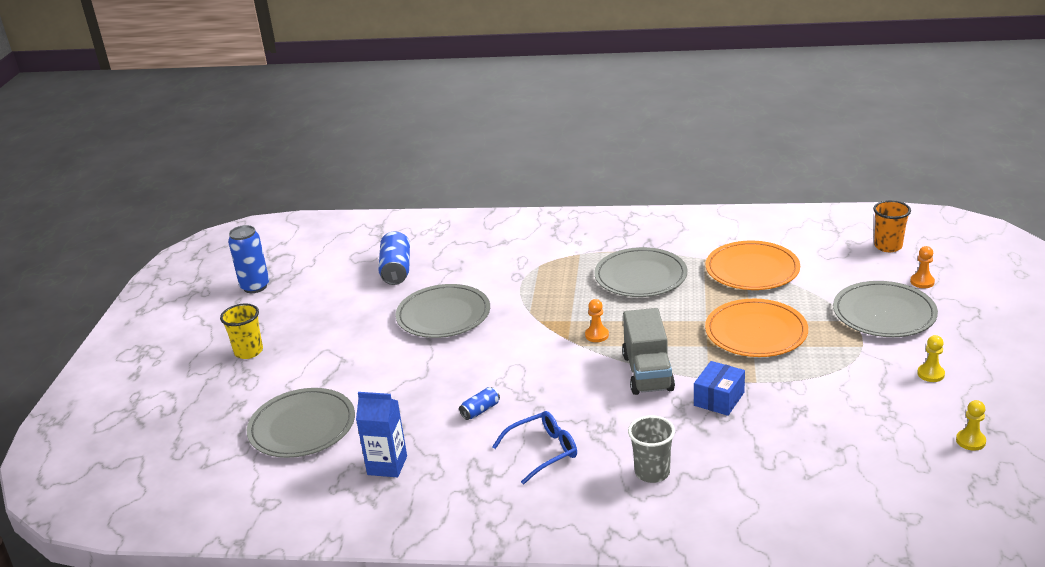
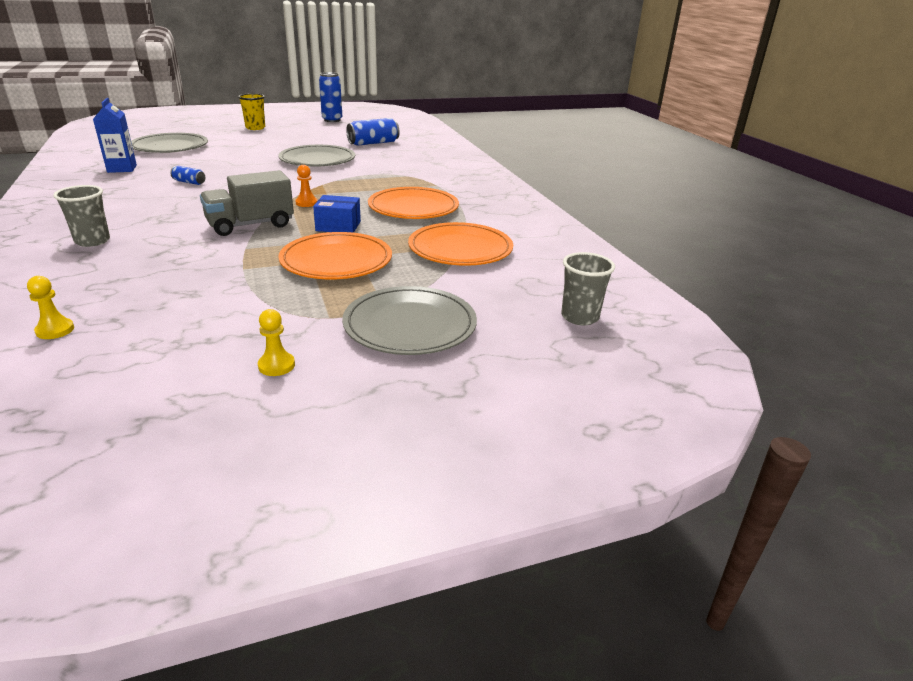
camera: 60 degrees right, 0 degrees up
blue glasses [492,411,577,484] -> none
grey plate [594,247,687,297] -> orange plate [368,187,459,219]
blue box [694,361,745,416] -> blue box moved to [313,195,361,233]
orange cup [873,200,911,252] -> grey cup [561,252,615,325]
orange pawn [910,246,935,288] -> none
yellow pawn [956,400,986,451] -> yellow pawn moved to [27,276,74,339]

